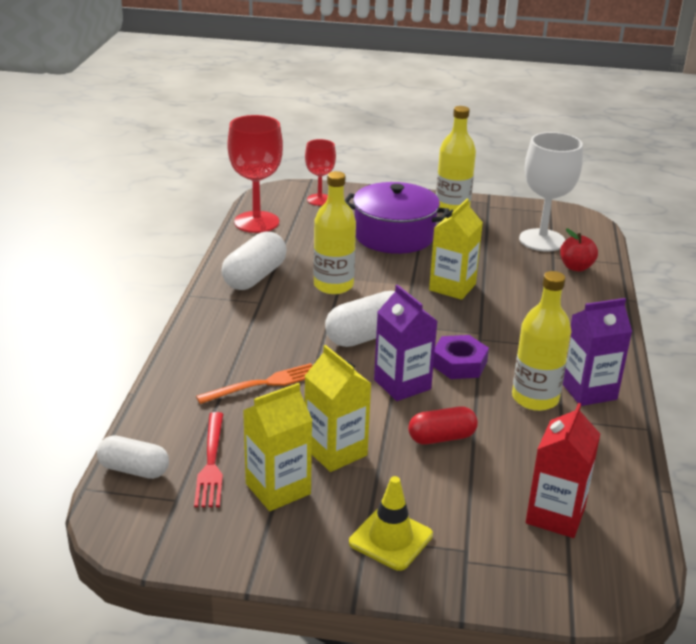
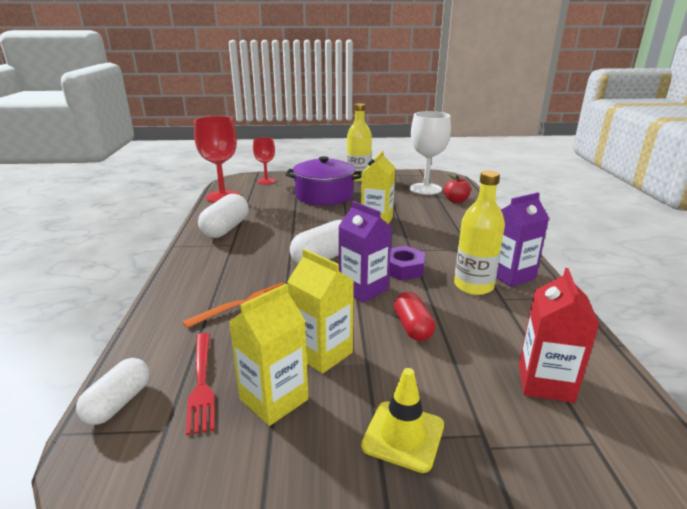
camera: 10 degrees left, 5 degrees down
white capsule [97,435,169,479] -> white capsule turned 75 degrees counterclockwise [76,358,150,425]
yellow bottle [313,171,356,294] -> none
red capsule [408,406,478,444] -> red capsule turned 75 degrees counterclockwise [394,292,435,341]

